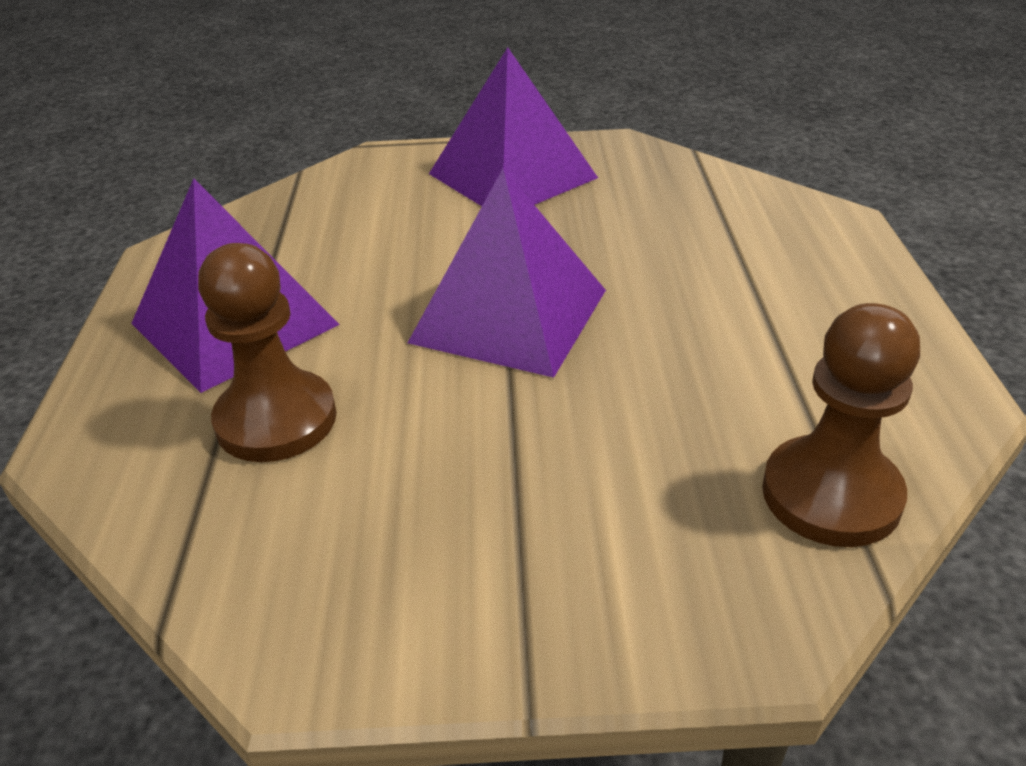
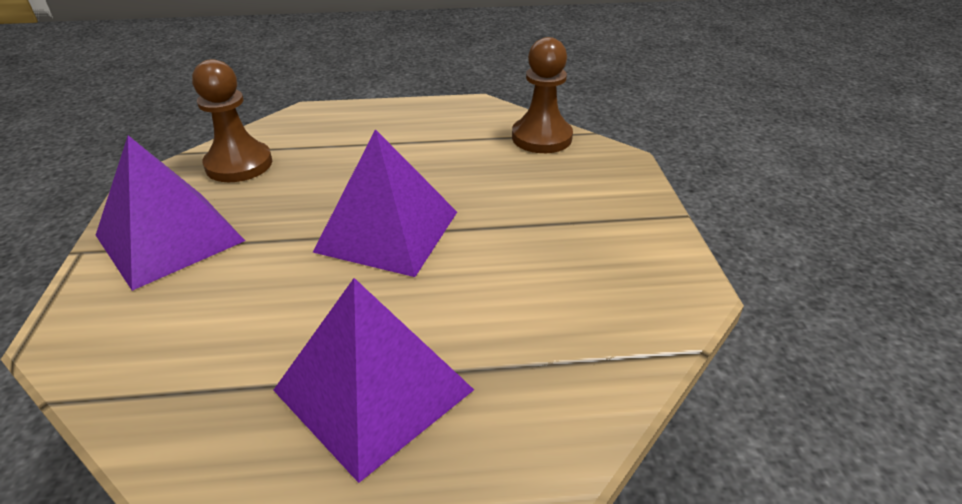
camera: 95 degrees left, 0 degrees up
brown pawn [198,243,337,462] -> brown pawn moved to [192,59,272,182]

